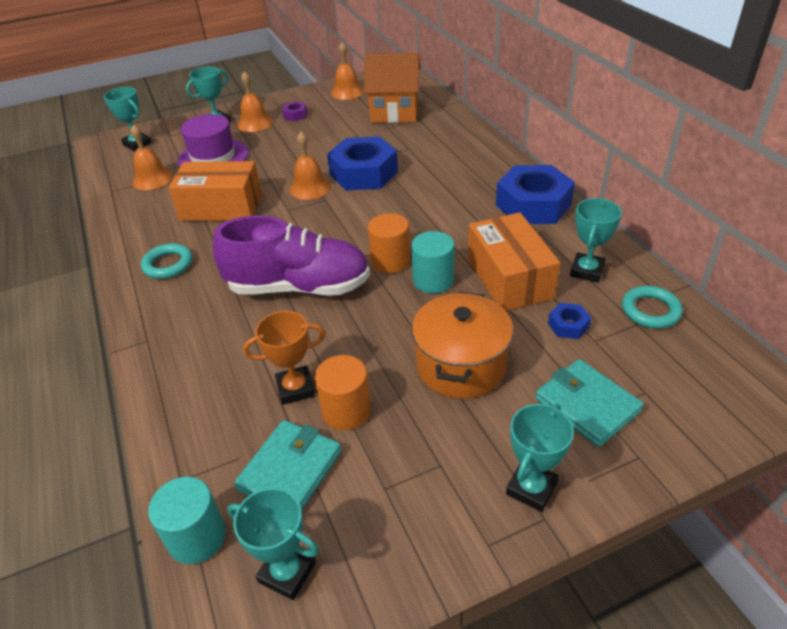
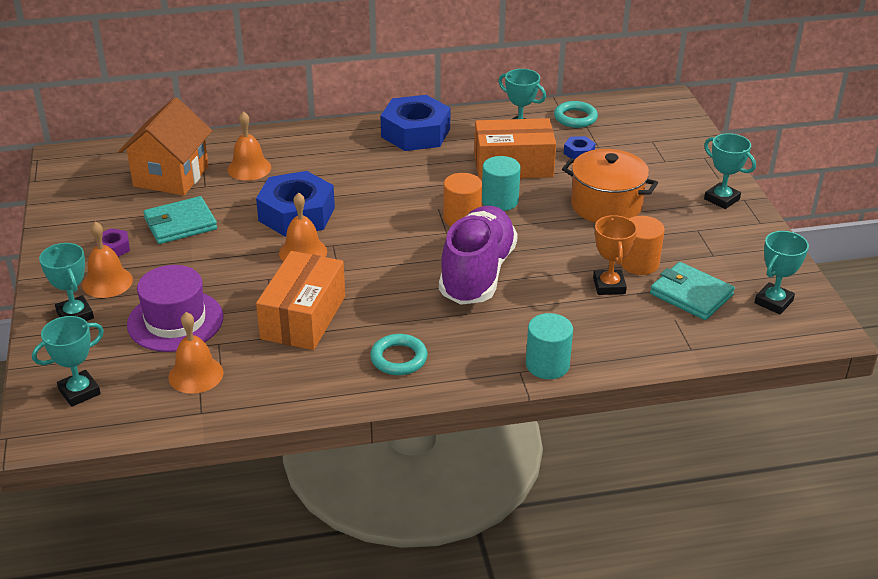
camera: 80 degrees left, 5 degrees down
turquoise cylinder [148,477,226,564] -> turquoise cylinder moved to [526,313,573,379]
orange bell [331,42,364,100] -> orange bell moved to [227,111,271,181]
turquoise wallet [535,359,644,447] -> turquoise wallet moved to [143,196,217,244]

